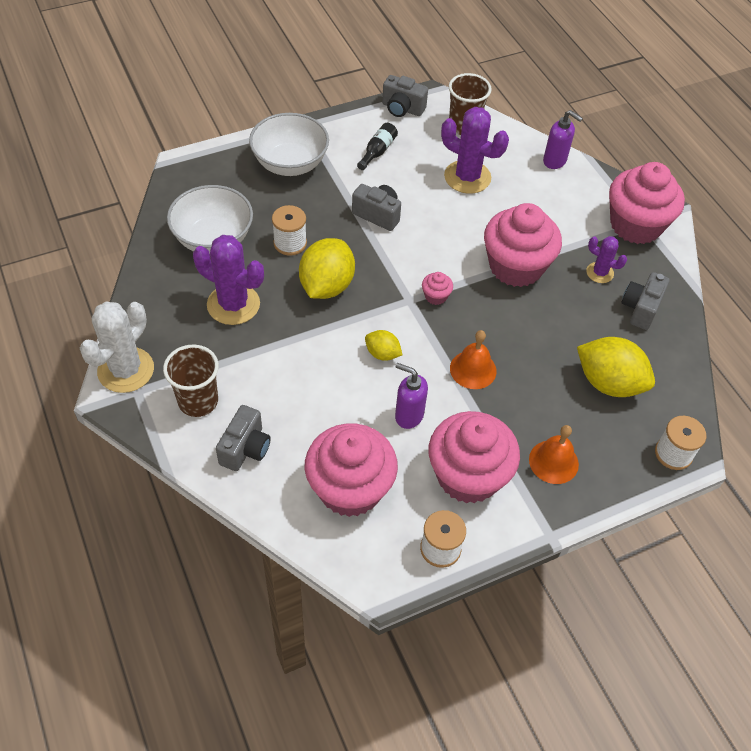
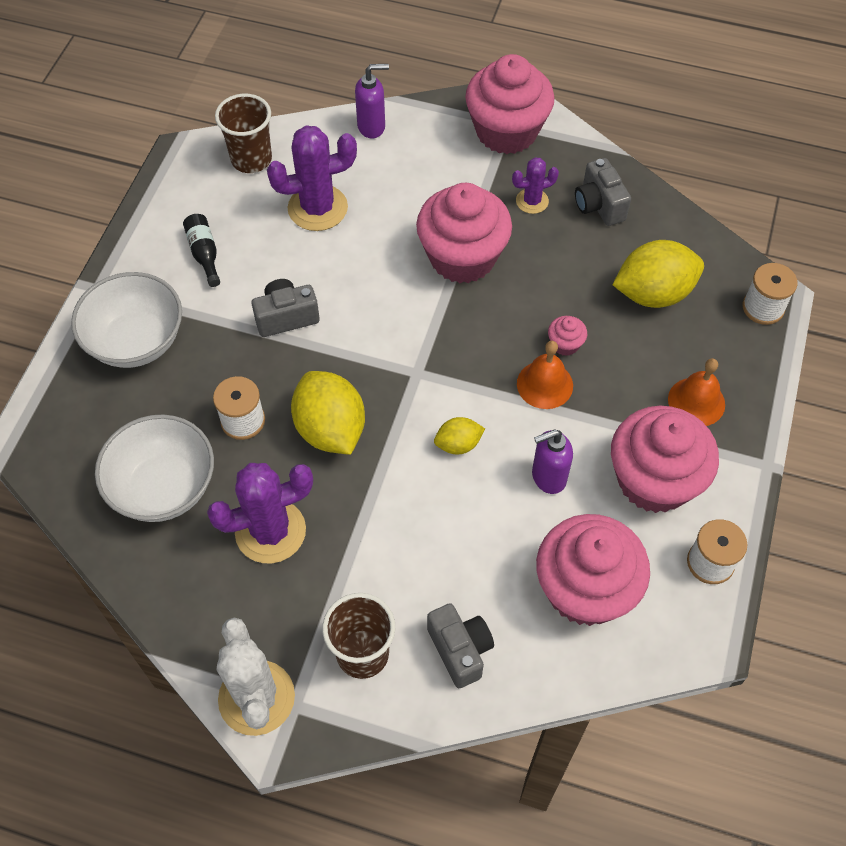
camera: 45 degrees left, 5 degrees up
grey camera [382,75,428,117] -> none
pink cupcake [422,272,453,305] -> pink cupcake moved to [548,316,587,356]

